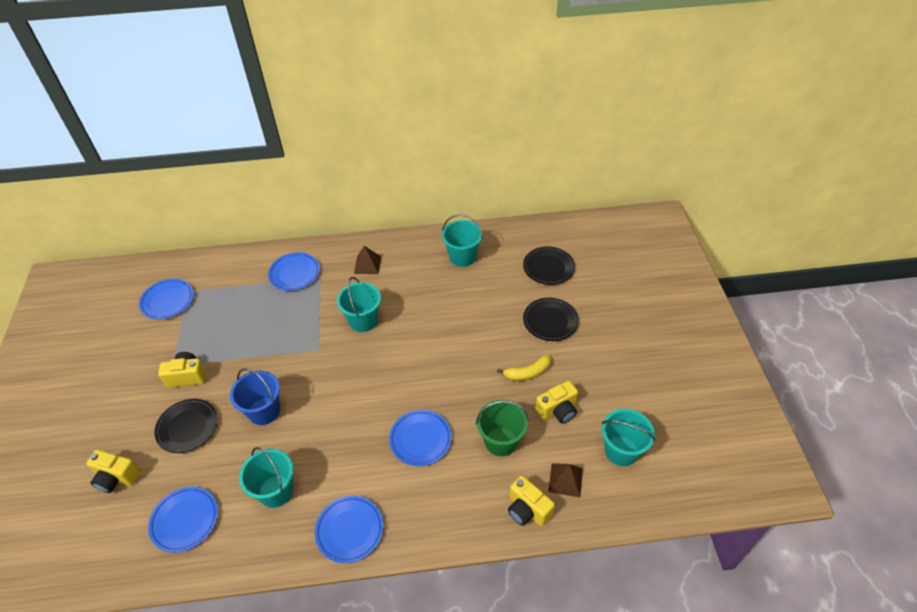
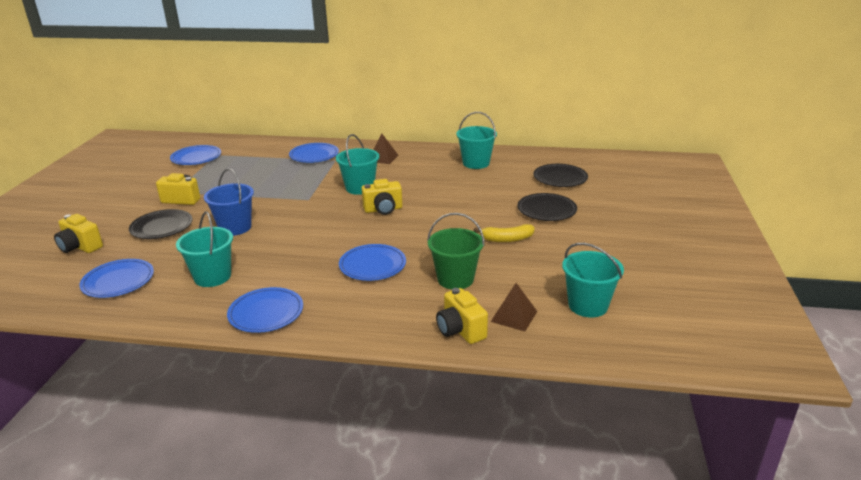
camera: 15 degrees right, 20 degrees down
yellow camera [535,381,578,424] -> yellow camera moved to [361,179,402,215]

